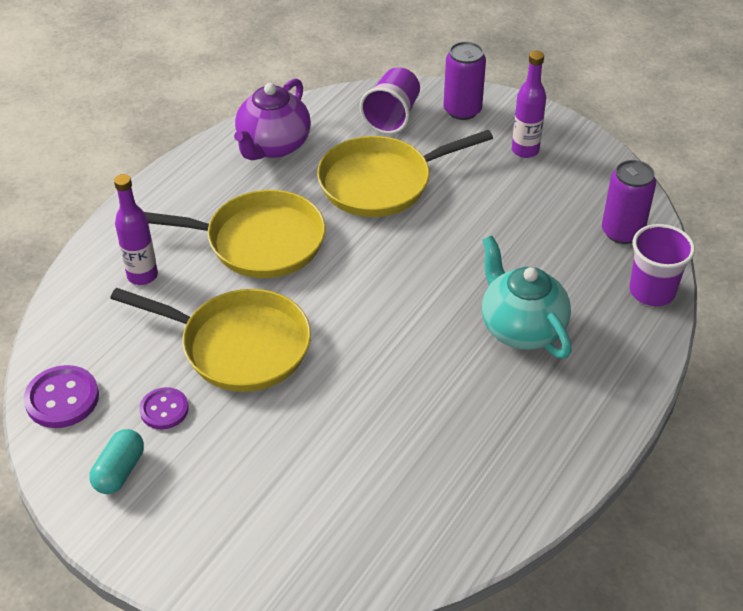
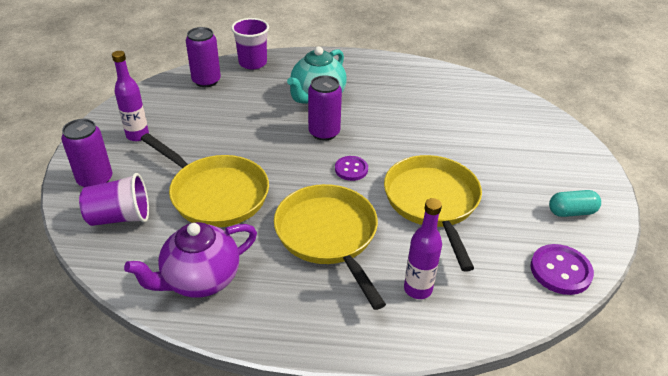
camera: 120 degrees left, 5 degrees down
purple button [139,387,189,429] -> purple button moved to [335,156,368,181]
purple teapot [234,78,311,160] -> purple teapot turned 150 degrees clockwise [124,222,257,298]
none -> purple can [308,75,342,141]

